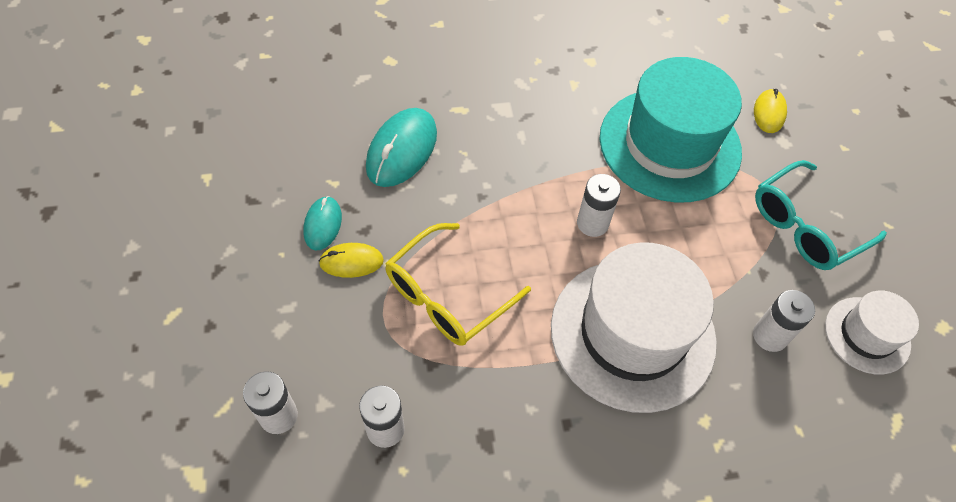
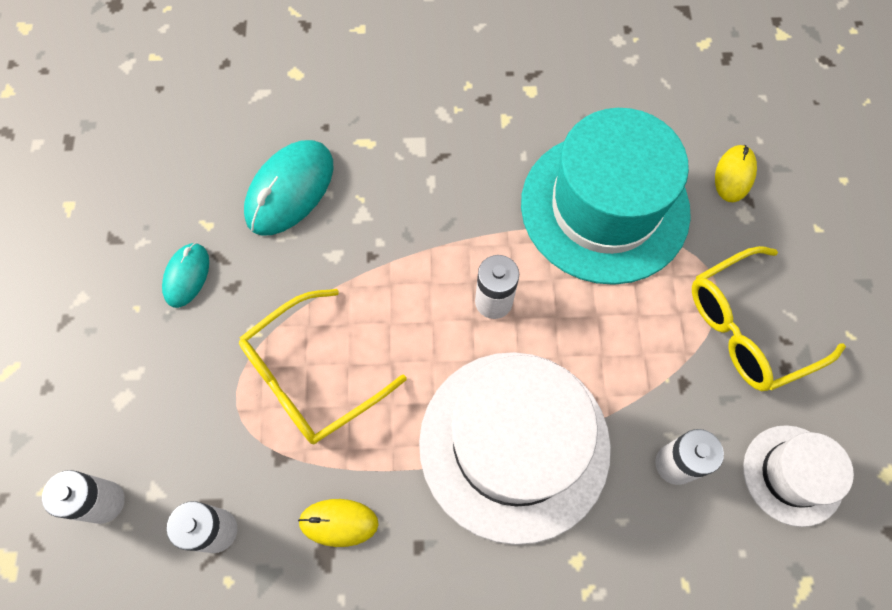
camera: 10 degrees right, 10 degrees up
yellow mouse [318,243,384,278] -> yellow mouse moved to [298,499,379,547]
turquoise glasses [755,160,887,270] -> yellow glasses [692,246,846,391]

